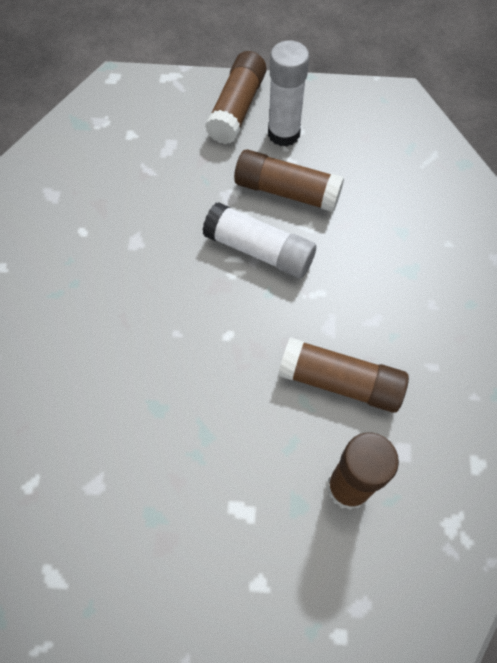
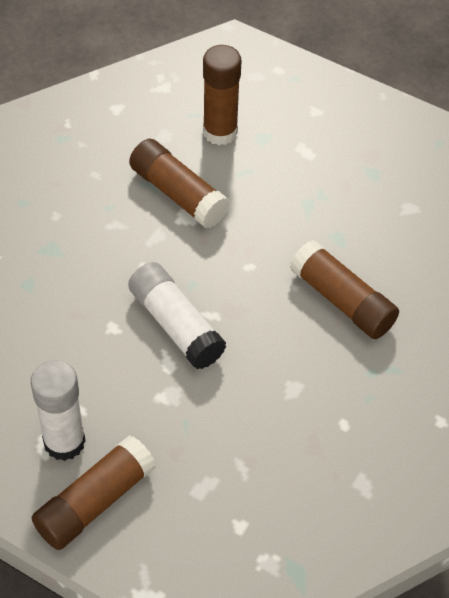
camera: 155 degrees left, 10 degrees down
brown glue stick [234,149,344,212] -> brown glue stick moved to [290,240,399,339]

